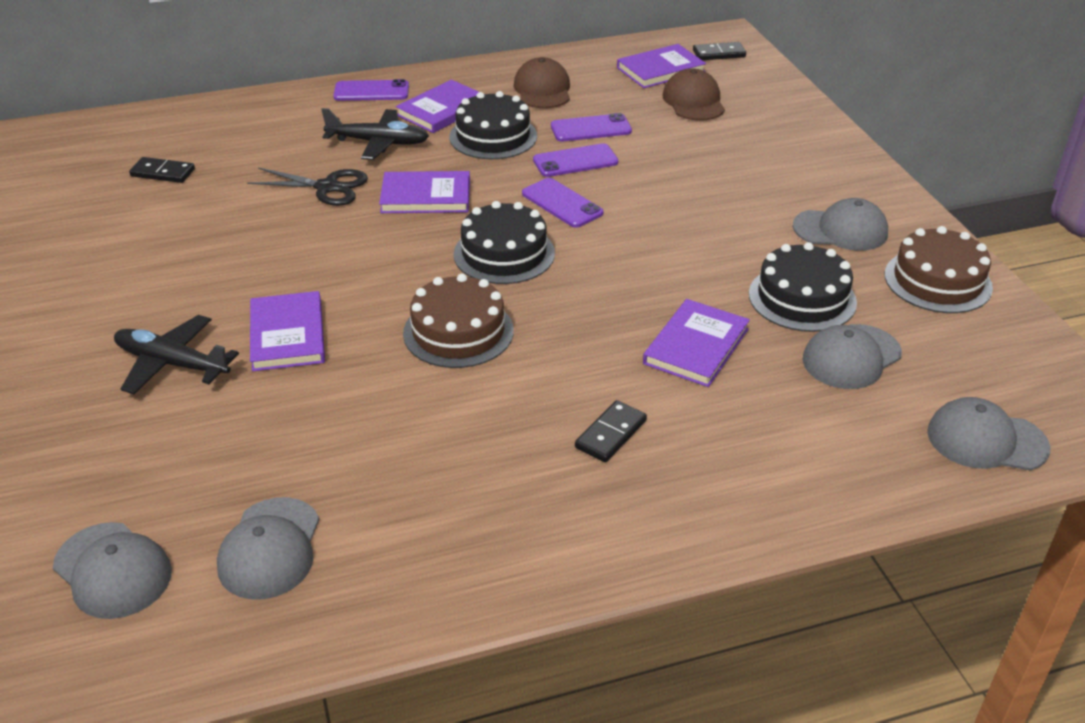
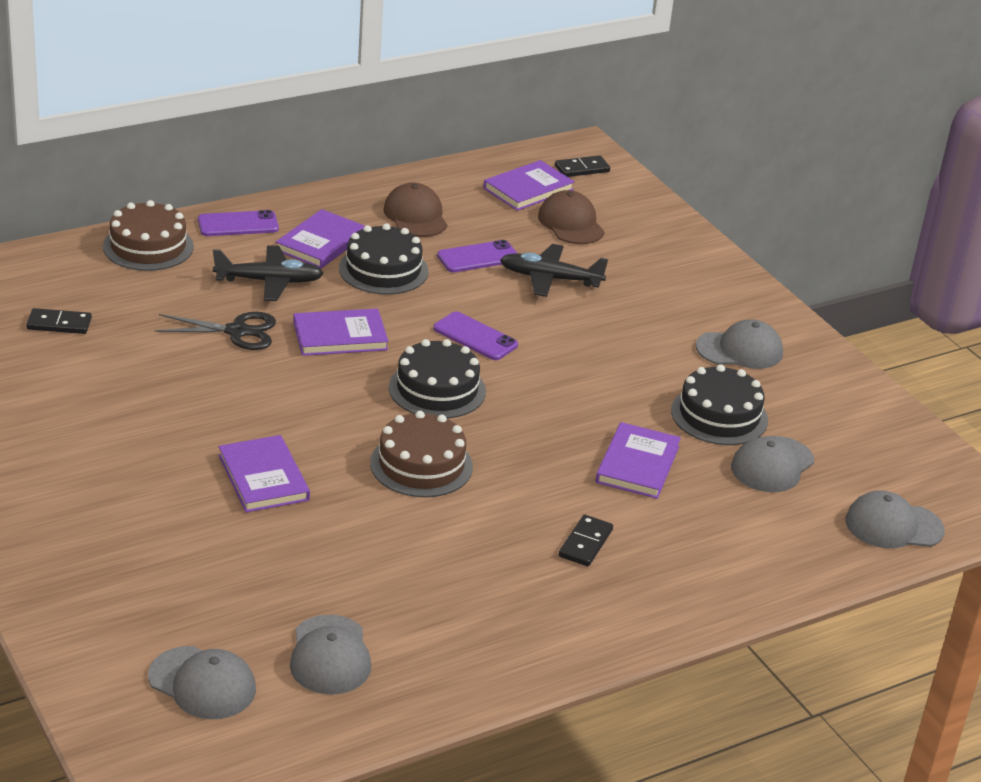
camera: 15 degrees left, 5 degrees down
black plane [114,315,239,394] -> black plane moved to [500,244,608,297]
purple phone [533,143,618,177] -> none
brown cake [885,226,993,313] -> brown cake moved to [103,200,194,271]

